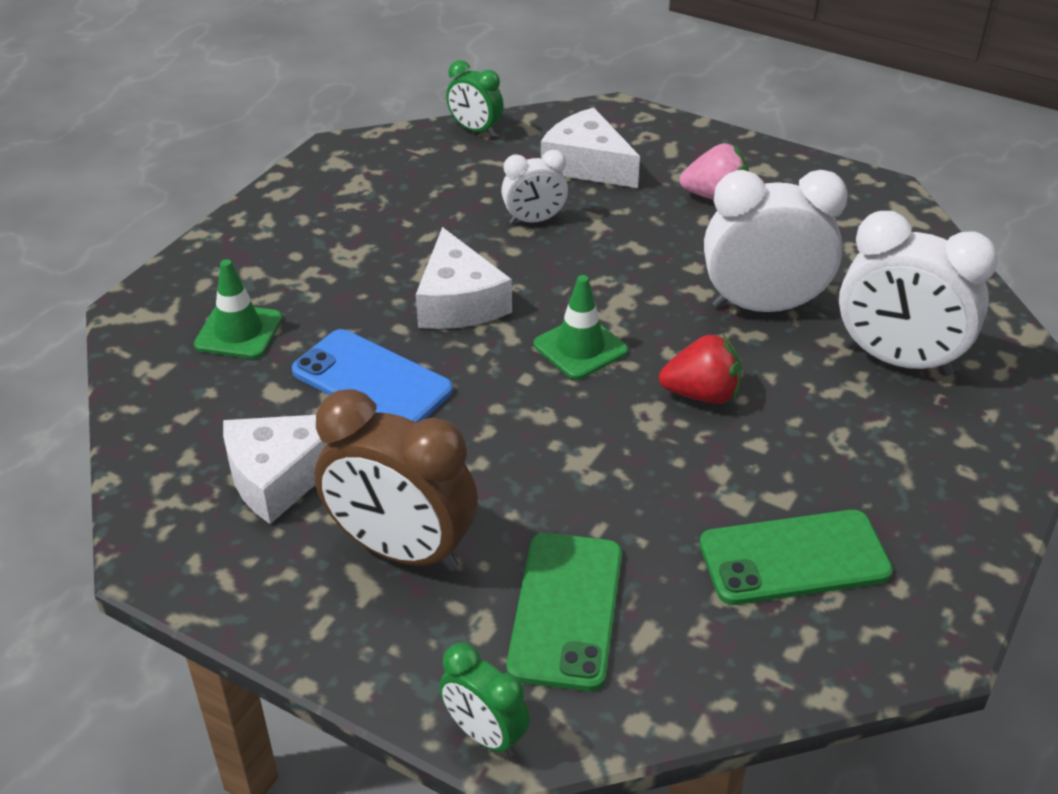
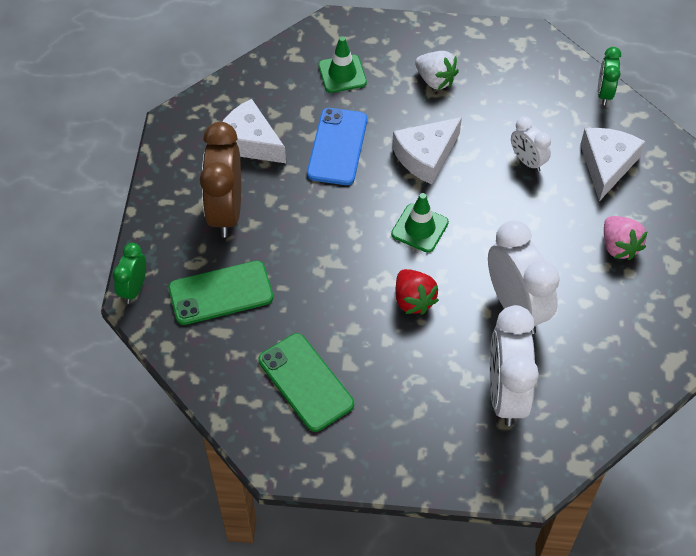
camera: 65 degrees right, 15 degrees up
none -> white strawberry [415,51,459,90]

